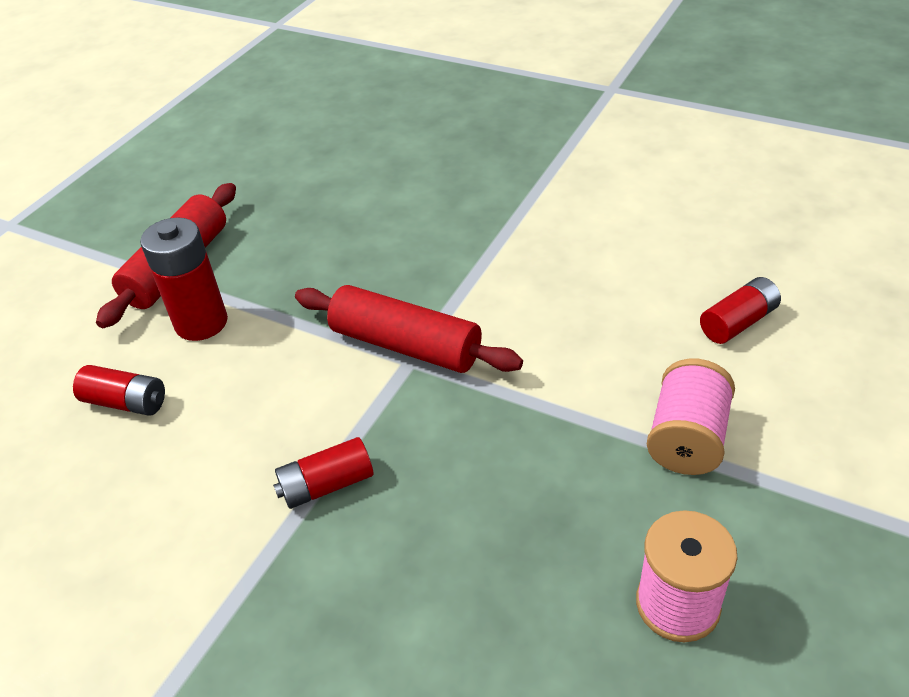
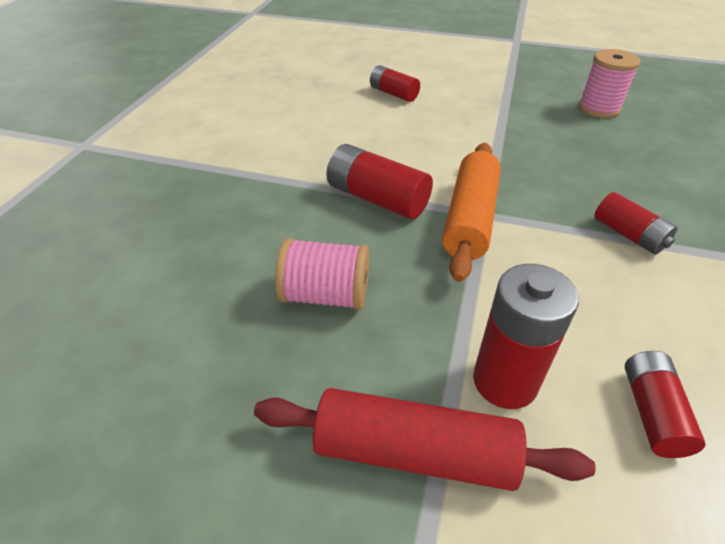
camera: 105 degrees left, 0 degrees up
red rolling pin [295,285,523,373] -> orange rolling pin [442,143,501,282]
pink spool [647,359,735,475] -> pink spool moved to [275,238,369,310]
none -> red battery [326,144,433,220]

